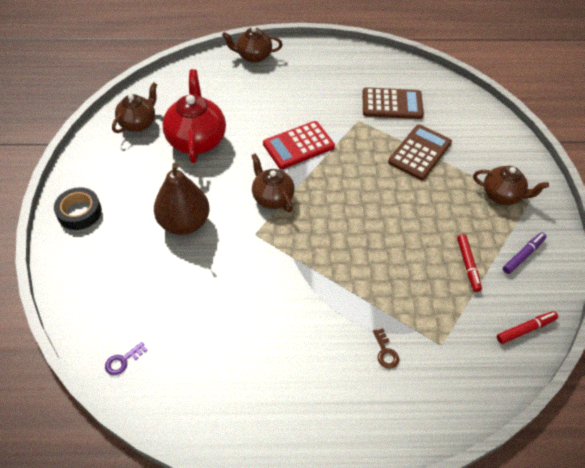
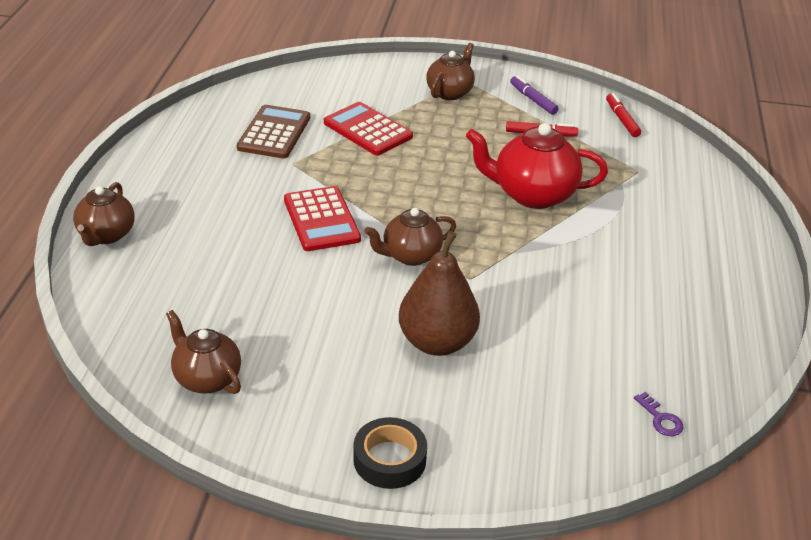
camera: 80 degrees left, 15 degrees down
red teapot [162,69,226,163] -> red teapot moved to [466,123,608,209]
brown key [373,328,399,369] -> none
brown calculator [388,124,452,180] -> red calculator [324,102,413,155]

